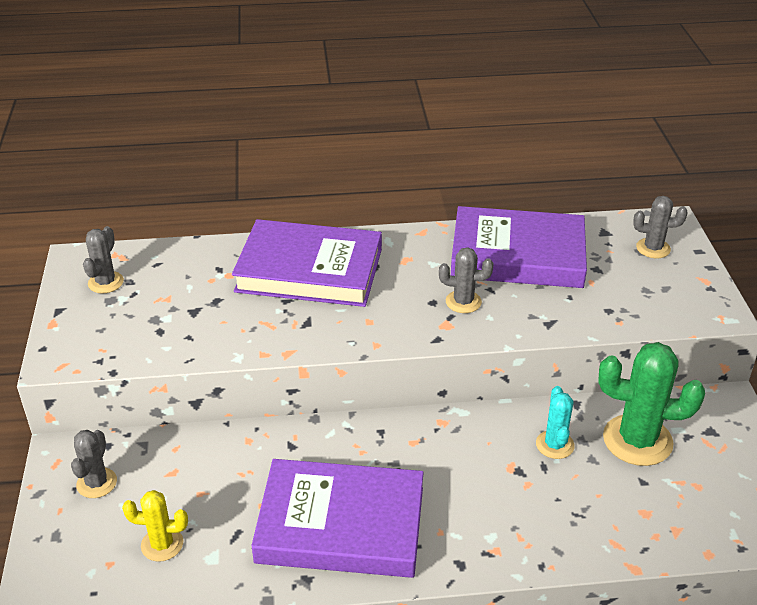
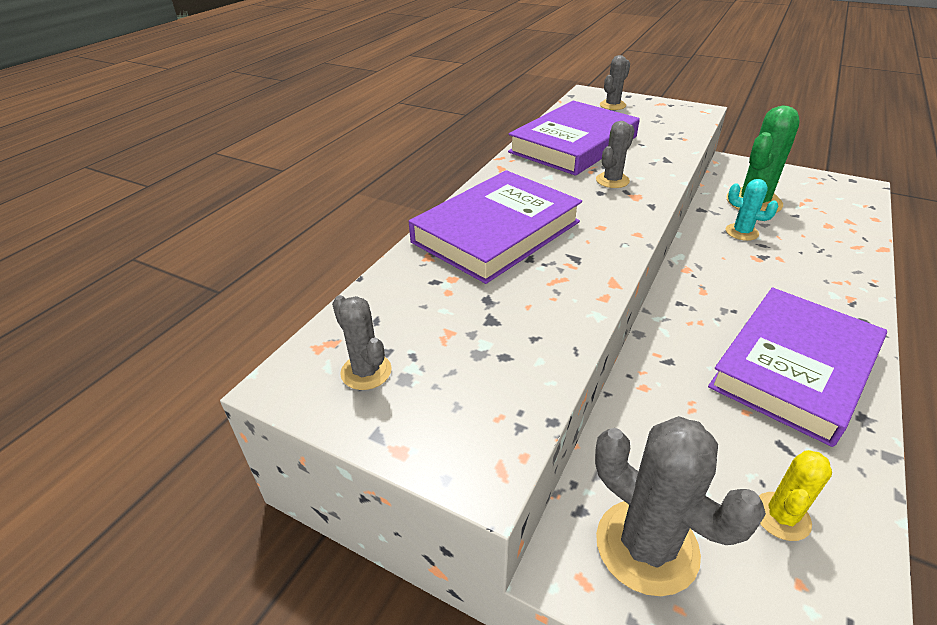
camera: 55 degrees left, 0 degrees up
grey cactus [71,430,117,498] -> grey cactus [595,416,766,596], size x1.81

